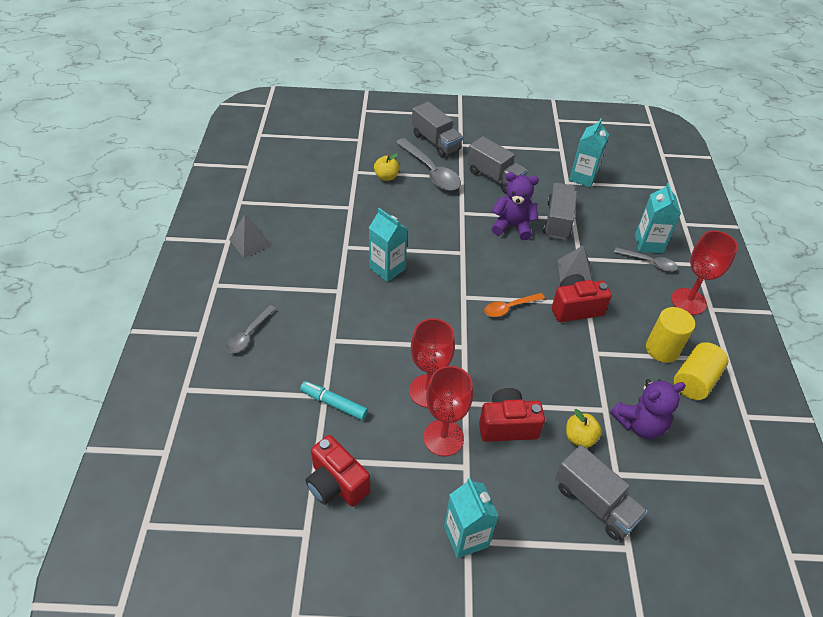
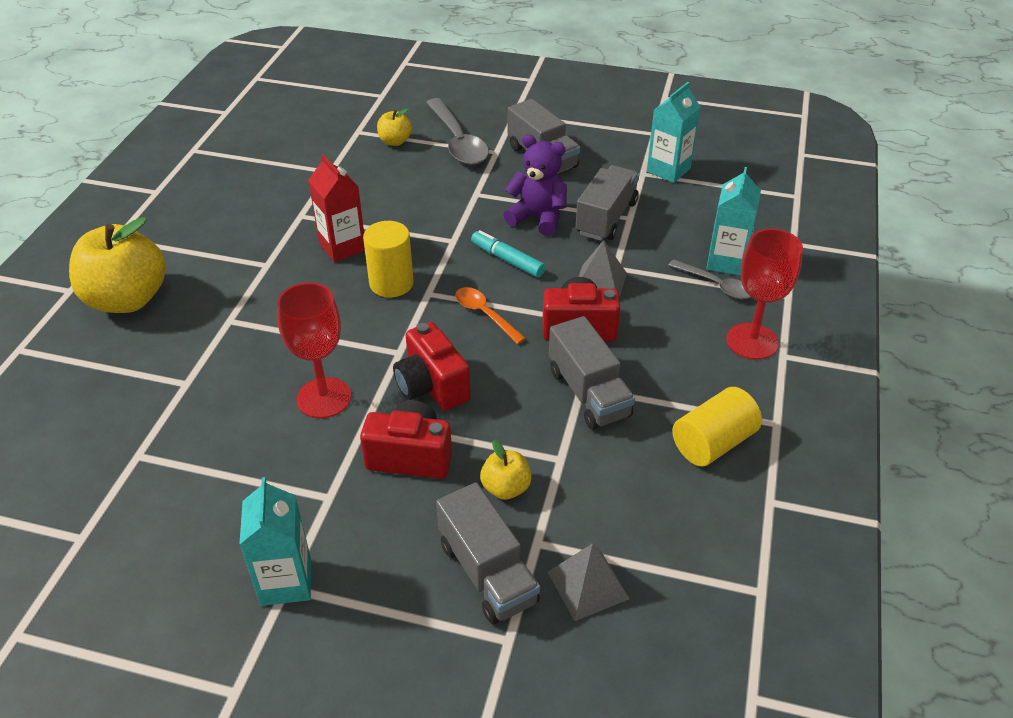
camera: 15 degrees right, 5 degrees down
grey spoon [226,305,276,353] -> yellow apple [69,217,166,313]
grey pyramid [229,215,272,258] -> grey pyramid moved to [548,543,630,621]
turquoise marker [300,381,368,420] -> turquoise marker moved to [471,230,546,277]
red camera [305,435,370,507] -> red camera moved to [393,322,471,411]
turquoise carton [369,208,407,282] -> red carton [308,154,365,262]
grey truck [412,102,463,157] -> grey truck moved to [549,316,635,430]
red goblet [423,366,473,456] -> none
orange spoon [484,293,545,317] -> orange spoon turned 60 degrees clockwise [455,287,526,344]
purple teddy bear [610,379,686,439] -> none
yellow cylinder [646,307,695,363] -> yellow cylinder moved to [363,221,414,298]

